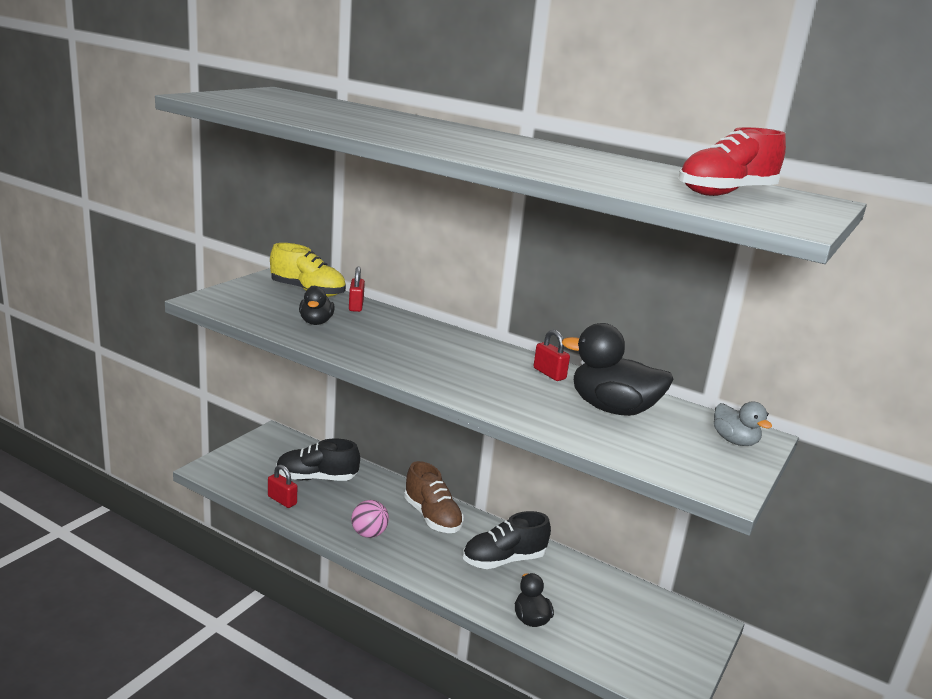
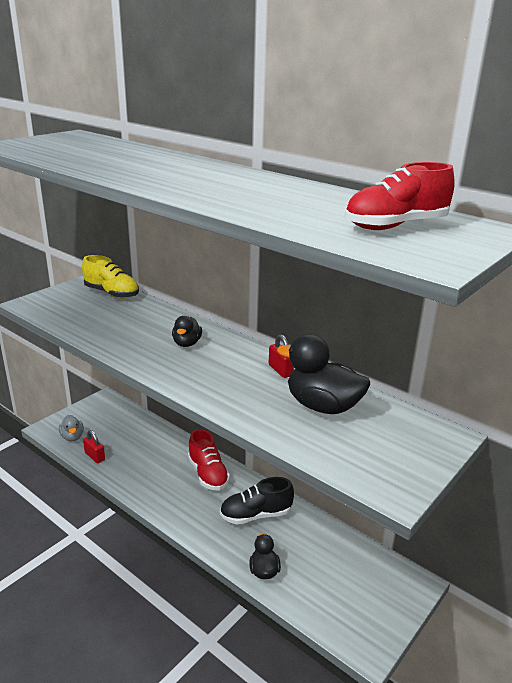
camera: 10 degrees right, 5 degrees up
black shoe [276,439,360,481] -> none
black duck [299,287,335,325] -> black duck moved to [172,316,202,347]
red padlock [349,266,365,312] -> none
pink ball [351,500,389,538] -> none
brown shoe [404,461,464,533] -> red shoe [188,429,230,490]
grey duck [714,402,772,446] -> grey duck moved to [59,415,84,441]

